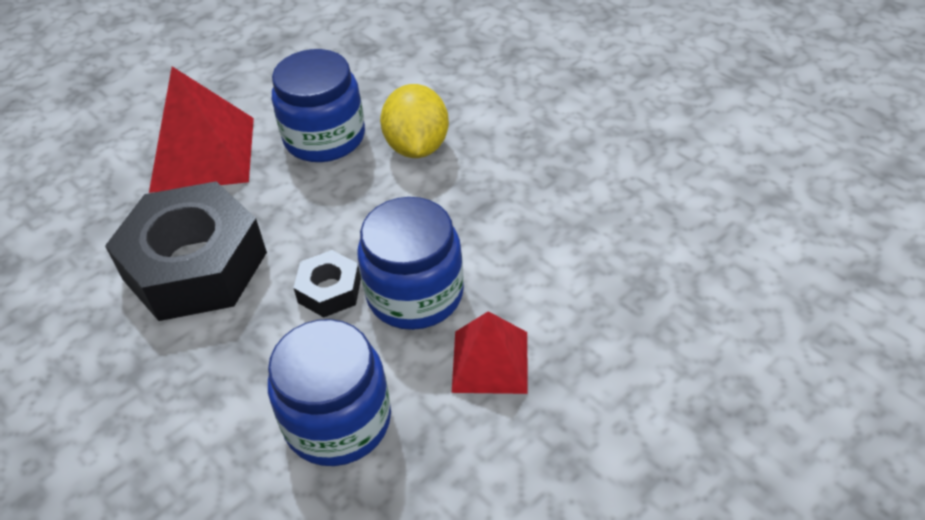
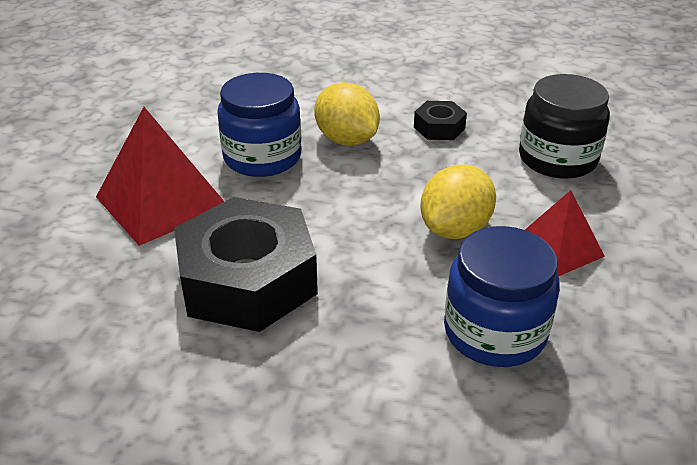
camera: 35 degrees left, 10 degrees down
black nut [294,250,361,317] -> black nut moved to [414,101,467,140]
blue jar [357,197,464,330] -> yellow lemon [420,165,496,239]
none -> black jar [519,74,610,179]

